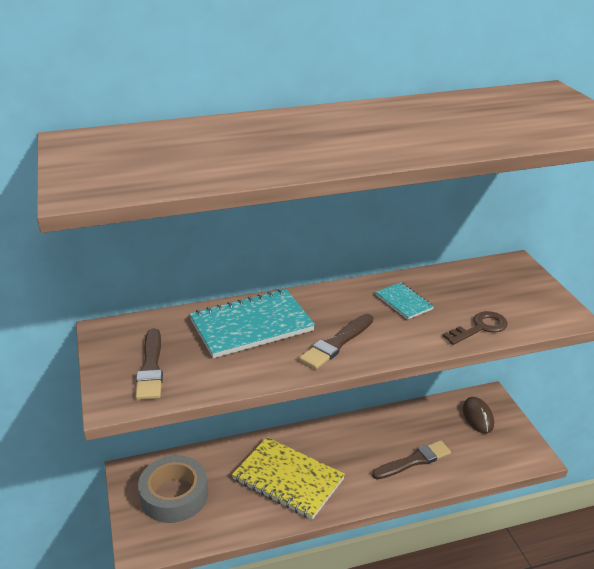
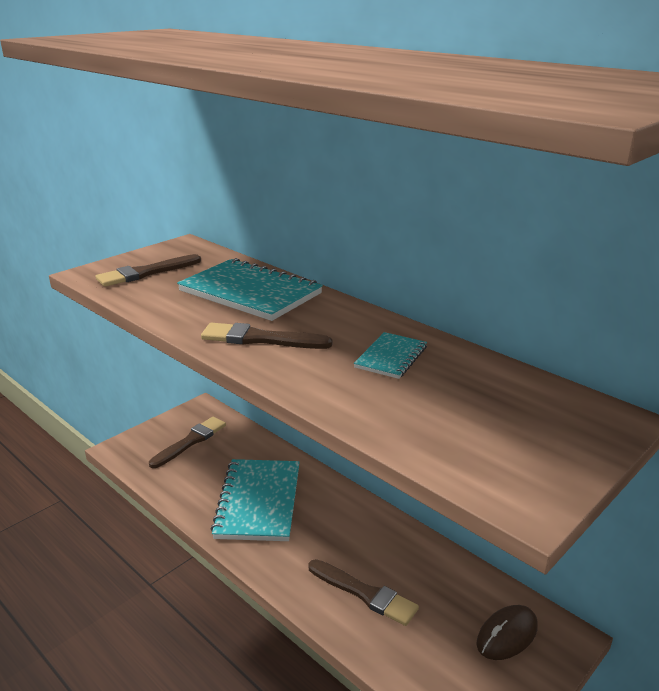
camera: 60 degrees right, 5 degrees down
grey tape [138,456,208,523] -> brown brush [149,417,226,468]
yellow notebook [232,437,345,520] -> turquoise notebook [211,459,300,541]
brown key [442,311,508,345] -> none

